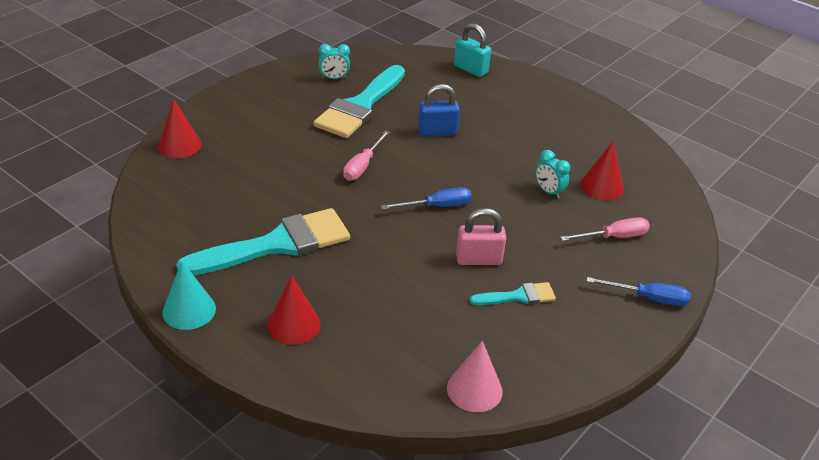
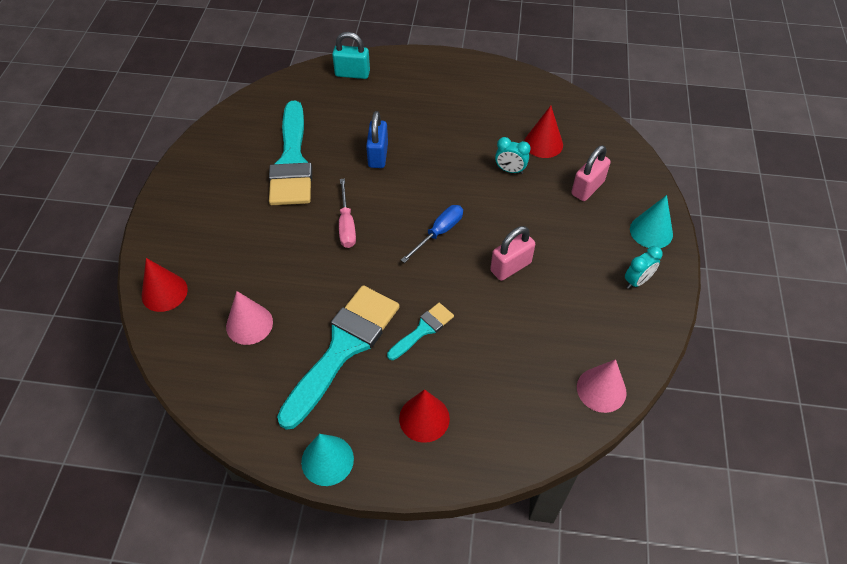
camera: 30 degrees left, 15 degrees up
turquoise clock [318,44,350,79] -> turquoise clock moved to [625,246,663,289]
blue padlock [418,84,460,136] -> blue padlock turned 45 degrees counterclockwise [366,111,388,168]
turquoise brush [469,282,556,305] -> turquoise brush moved to [387,303,454,360]
pink screwdriver [560,217,650,241] -> pink padlock [571,145,611,201]
blue screwdriver [587,277,691,306] -> turquoise cone [630,195,673,248]
none -> pink cone [226,291,273,345]

